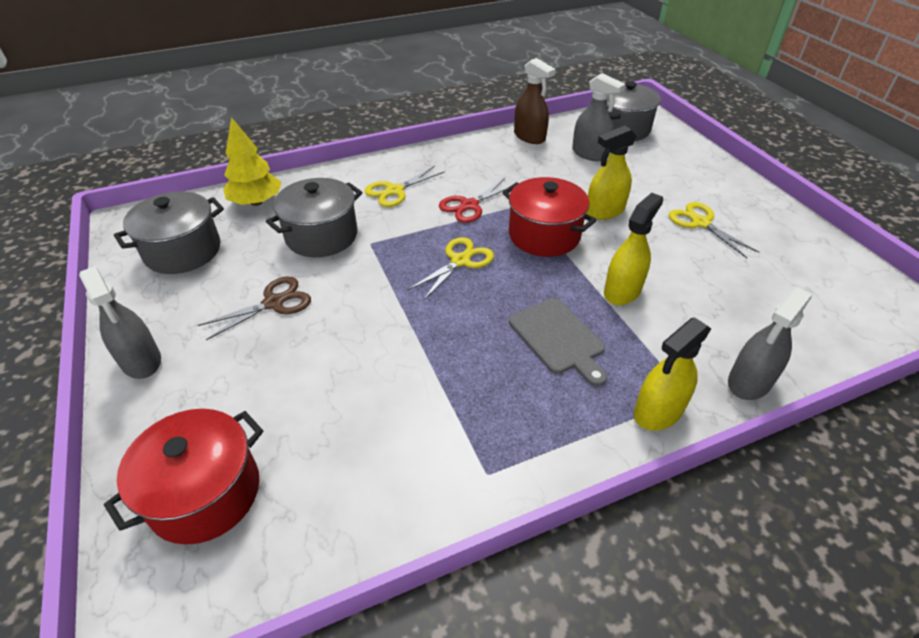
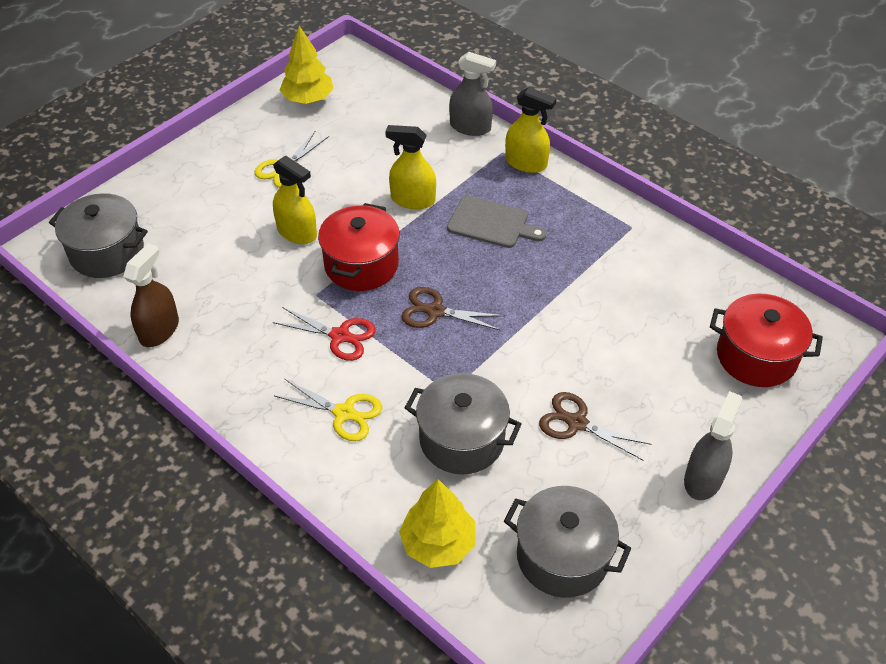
camera: 115 degrees left, 5 degrees up
yellow scissors [408,237,494,301] -> brown scissors [401,287,505,331]
grey cutting board [509,298,607,387] -> grey cutting board turned 75 degrees clockwise [447,196,546,248]
grey spray bottle [572,73,625,161] -> none
none -> yellow tree [280,26,334,104]

